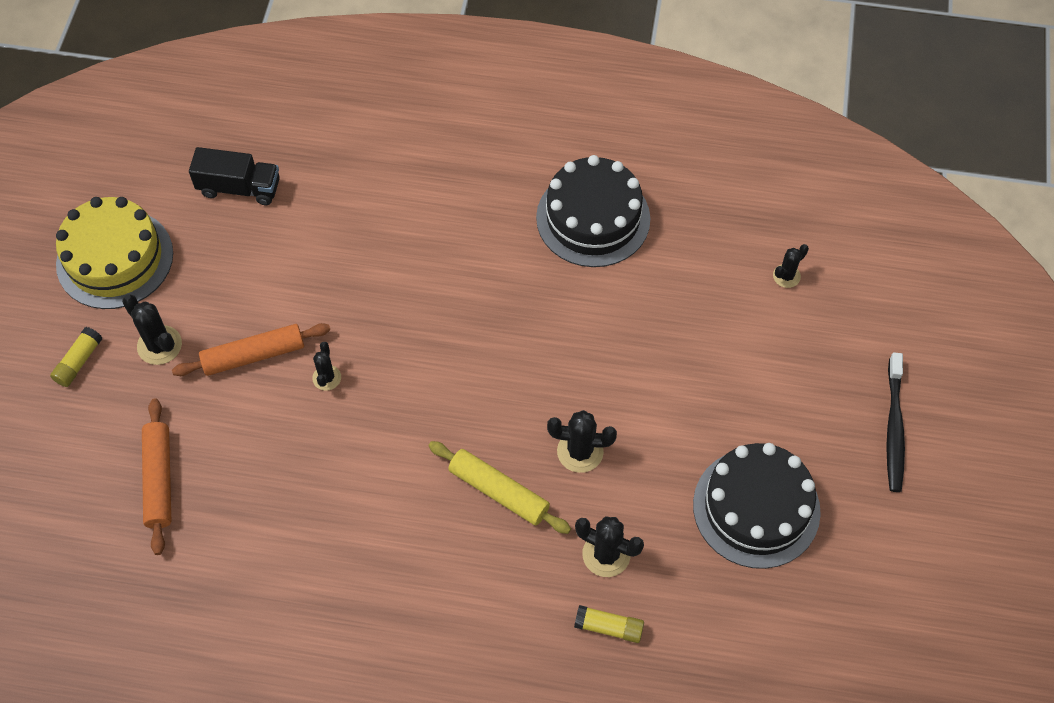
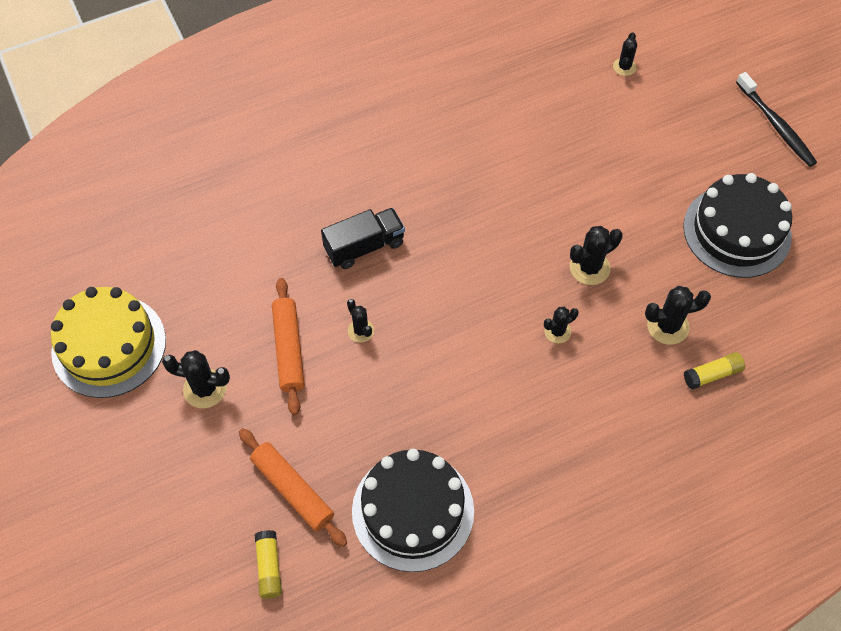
camera: 35 degrees left, 0 degrees up
yellow glue stick [50,327,102,387] -> yellow glue stick moved to [255,530,282,599]
orange rolling pin [172,323,330,376] -> orange rolling pin turned 45 degrees counterclockwise [272,278,305,415]
black truck [189,147,280,205] -> black truck moved to [321,208,405,269]
yellow rolling pin [428,441,571,534] -> black cactus [544,307,579,344]
black cake [536,155,650,267] -> black cake moved to [352,449,474,572]

